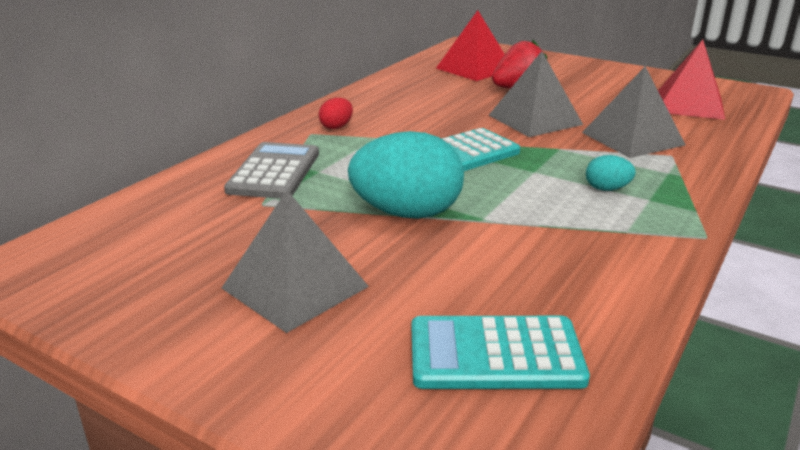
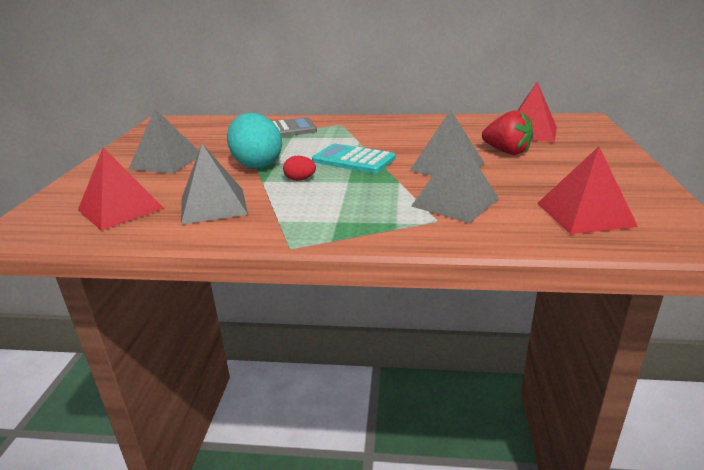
camera: 65 degrees right, 0 degrees up
red egg [319,98,353,129] -> red egg moved to [283,156,316,181]
turquoise calculator [412,316,590,389] -> red pyramid [78,147,164,230]
turquoise egg [586,155,636,191] -> none
none -> grey pyramid [181,144,248,225]

